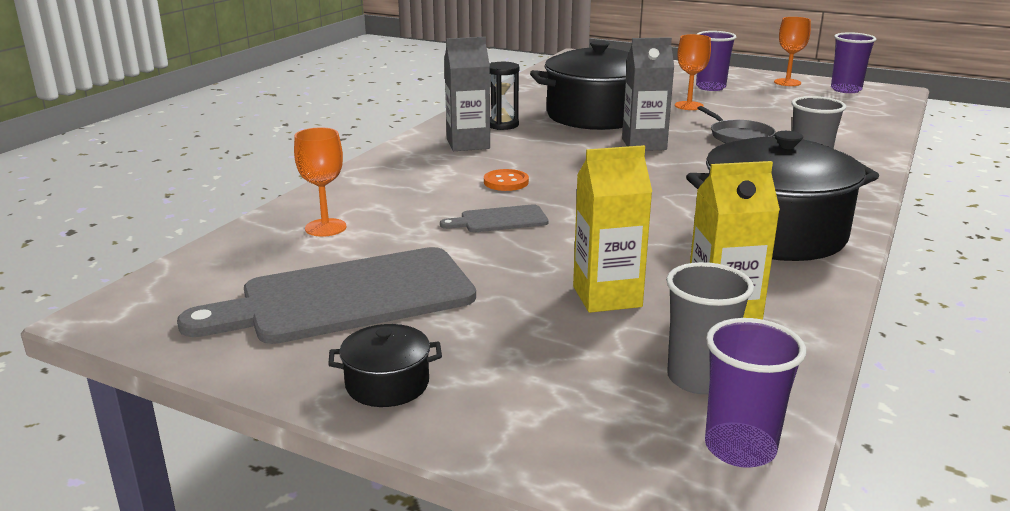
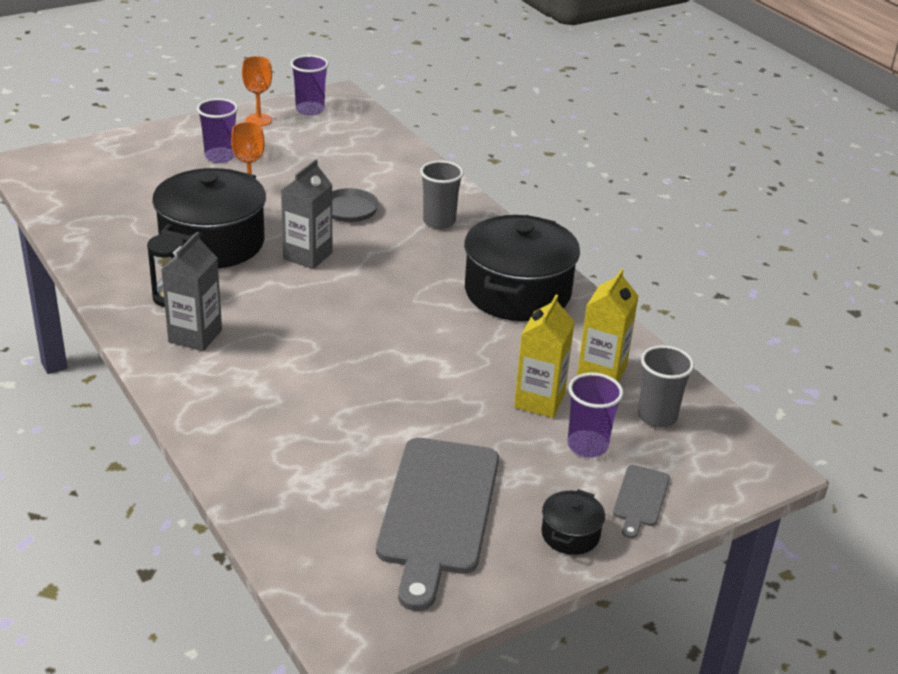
camera: 60 degrees left, 10 degrees up
orange goblet [294,127,346,237] -> none
grey cutting board [440,204,549,232] -> grey cutting board moved to [613,465,670,539]
orange button [484,169,529,191] -> none
purple cup [705,318,806,468] -> purple cup moved to [567,373,624,457]

